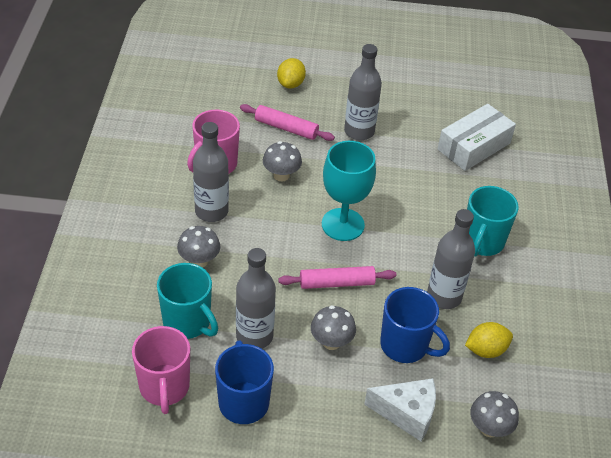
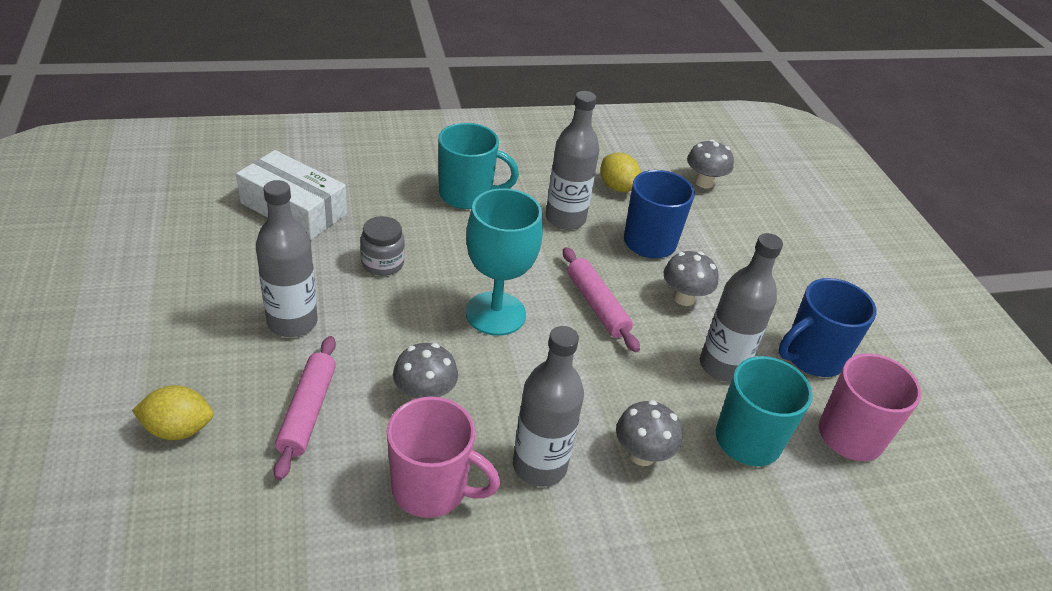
camera: 110 degrees left, 5 degrees down
white cheese [364,378,436,441] -> none
none -> grey jar [360,216,405,276]

